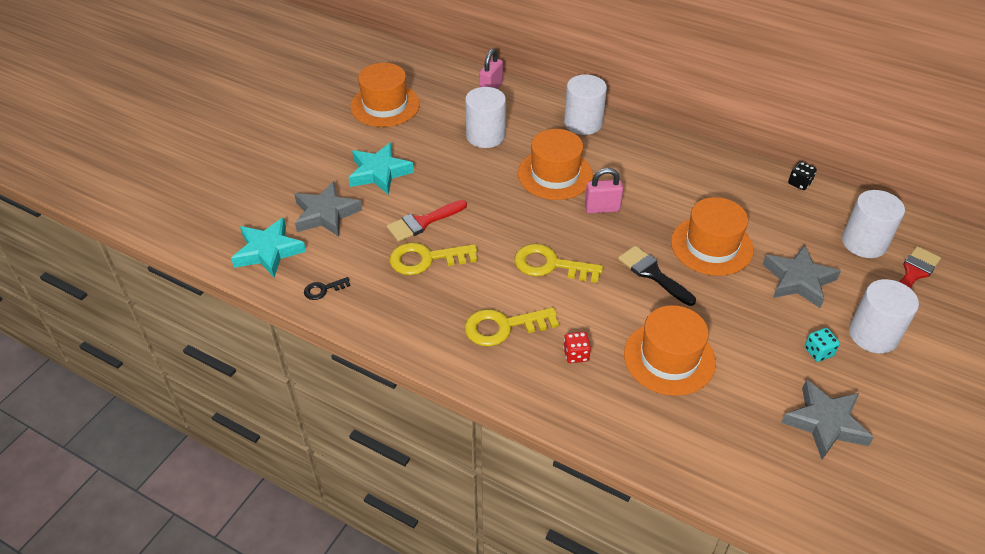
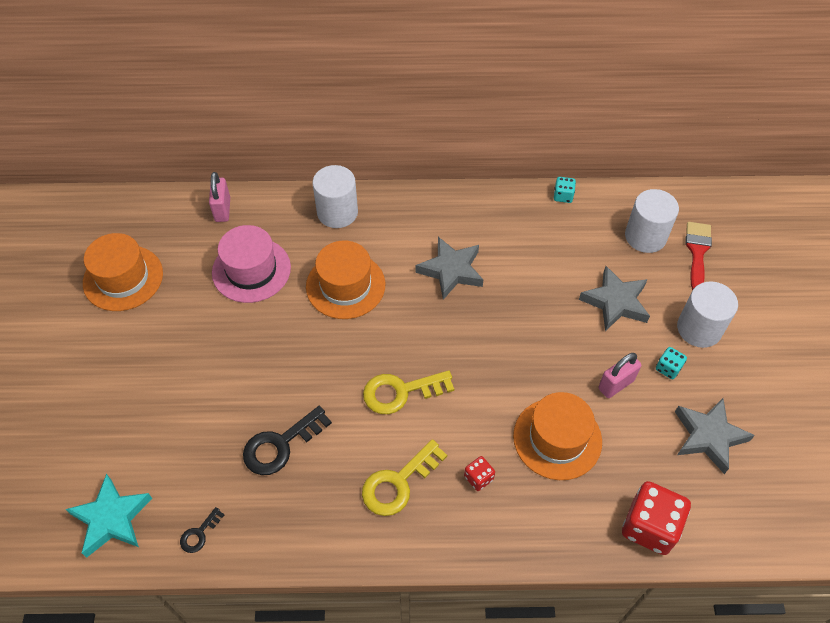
camera: 30 degrees left, 10 degrees up
grey star [294,181,362,237] -> grey star moved to [416,237,483,300]
turquoise star [349,142,414,194] -> none
red brush [387,200,467,242] -> none
yellow key [389,242,477,275] -> black key [243,406,332,475]
white cylinder [465,87,506,148] -> pink hat [212,225,291,303]
pink padlock [585,168,623,214] -> pink padlock moved to [598,353,641,398]
black brush [618,246,696,306] -> none
orange hat [671,197,754,276] -> none
black dice [788,161,817,190] -> turquoise dice [554,177,576,203]
none -> red dice [622,481,691,555]

